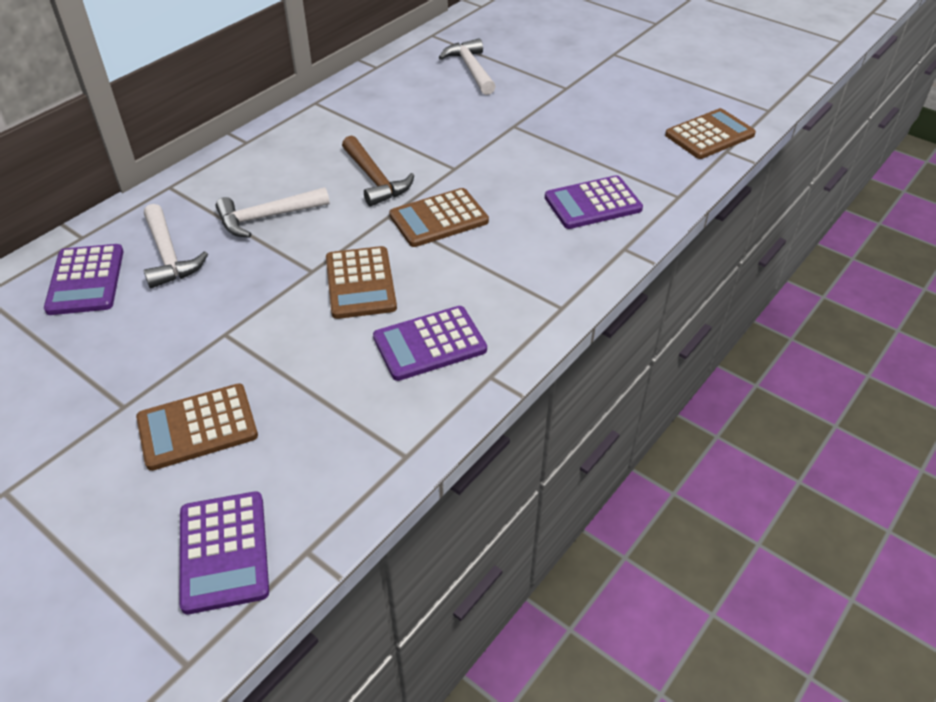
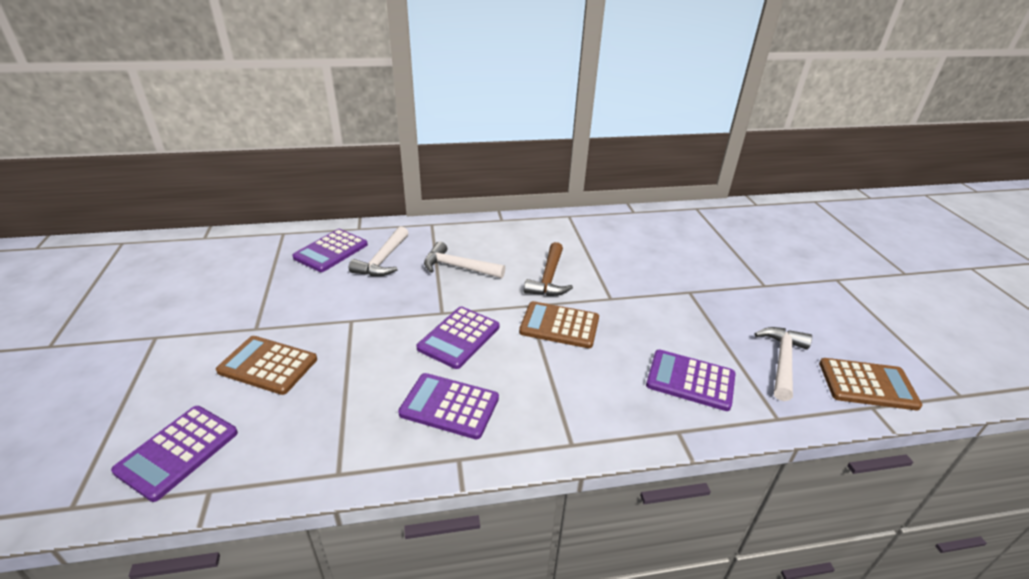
camera: 40 degrees right, 10 degrees down
brown calculator [326,246,397,319] -> purple calculator [417,307,499,369]
white hammer [439,38,496,95] -> white hammer moved to [754,327,812,401]

